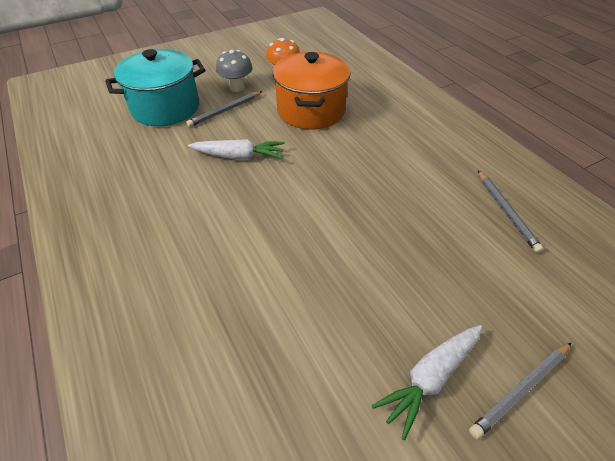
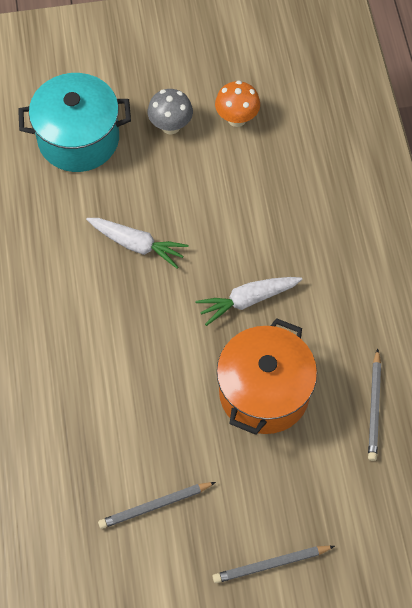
camera: 20 degrees right, 15 degrees up
grey pencil [186,91,263,127] -> grey pencil moved to [98,482,216,529]
orange pot [273,52,351,130] -> orange pot moved to [217,318,317,435]
white carrot [371,325,482,440] -> white carrot moved to [195,277,303,326]

